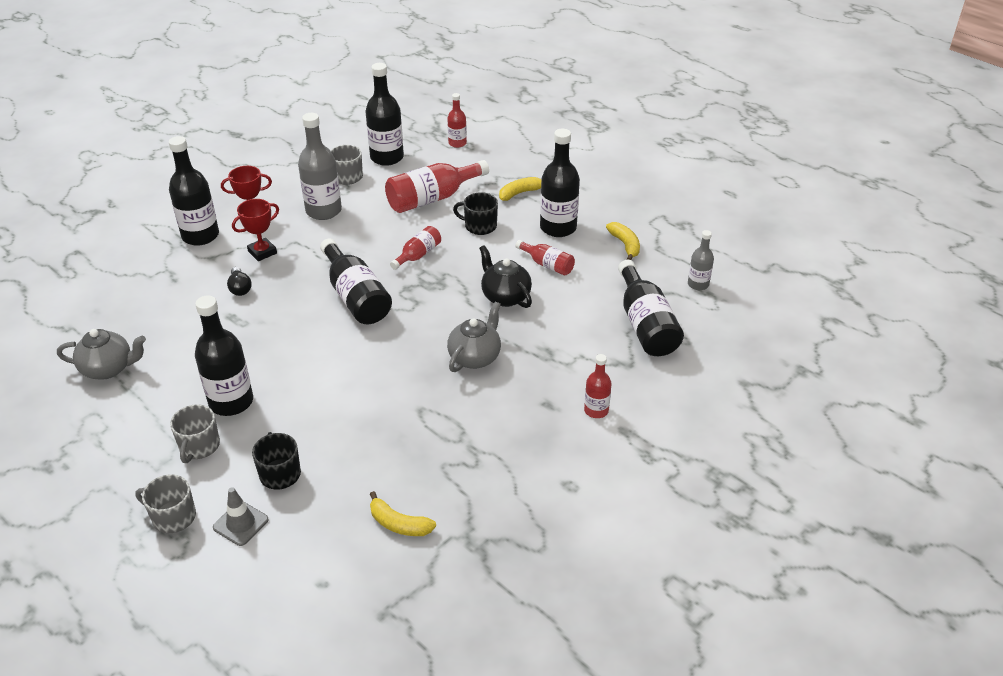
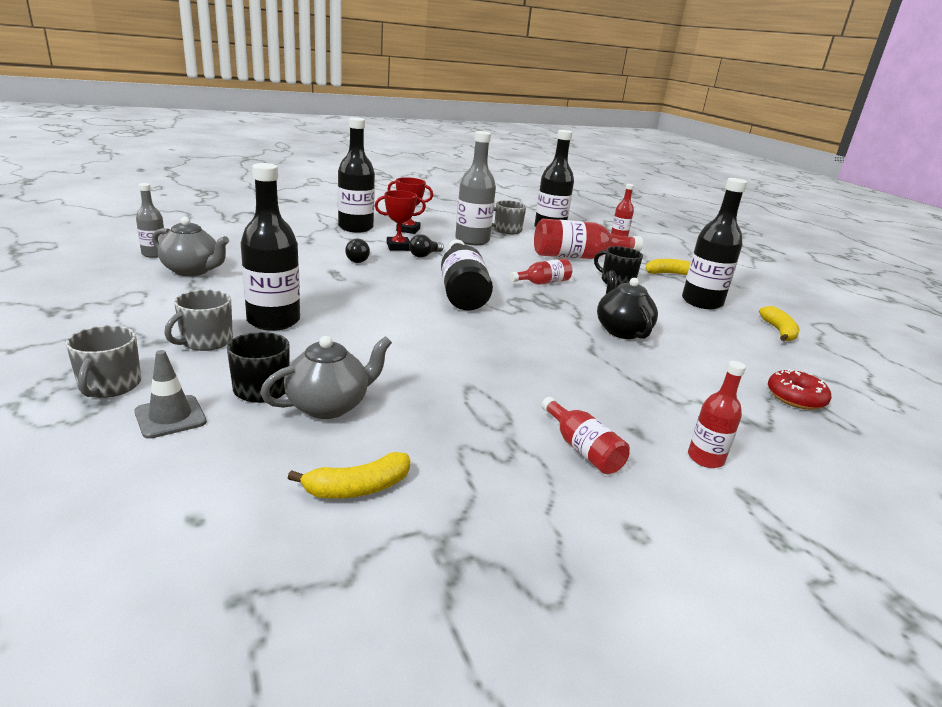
camera: 20 degrees right, 15 degrees down
grey mug [135,474,196,533] -> grey mug turned 135 degrees counterclockwise [66,325,141,398]
yellow banana [370,491,436,536] -> yellow banana turned 75 degrees counterclockwise [288,452,410,499]
grey teapot [447,302,501,372] -> grey teapot moved to [260,336,392,419]
red bottle [515,240,575,275] -> red bottle moved to [541,397,630,474]
black bottle [618,260,684,356] -> red donut [768,369,831,410]
grey bottle [688,230,714,290] -> grey bottle moved to [136,183,165,258]
none -> black light bulb [409,234,444,258]

